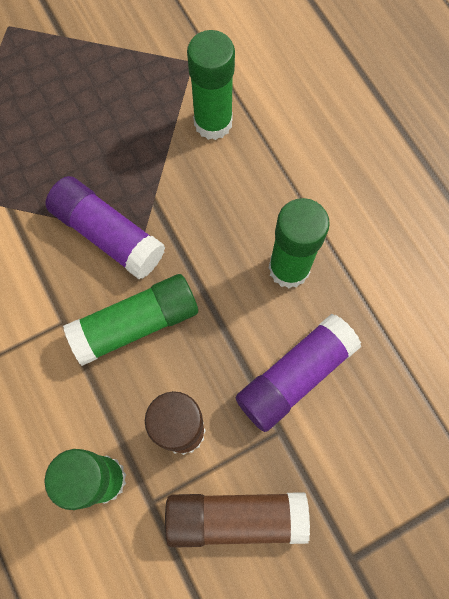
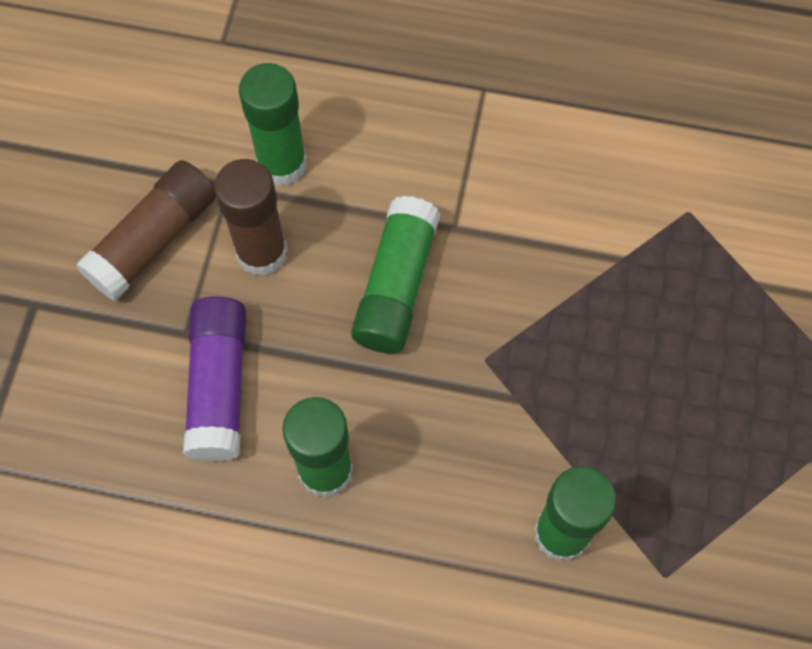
camera: 130 degrees right, 5 degrees down
purple glue stick [45,176,165,279] -> none

